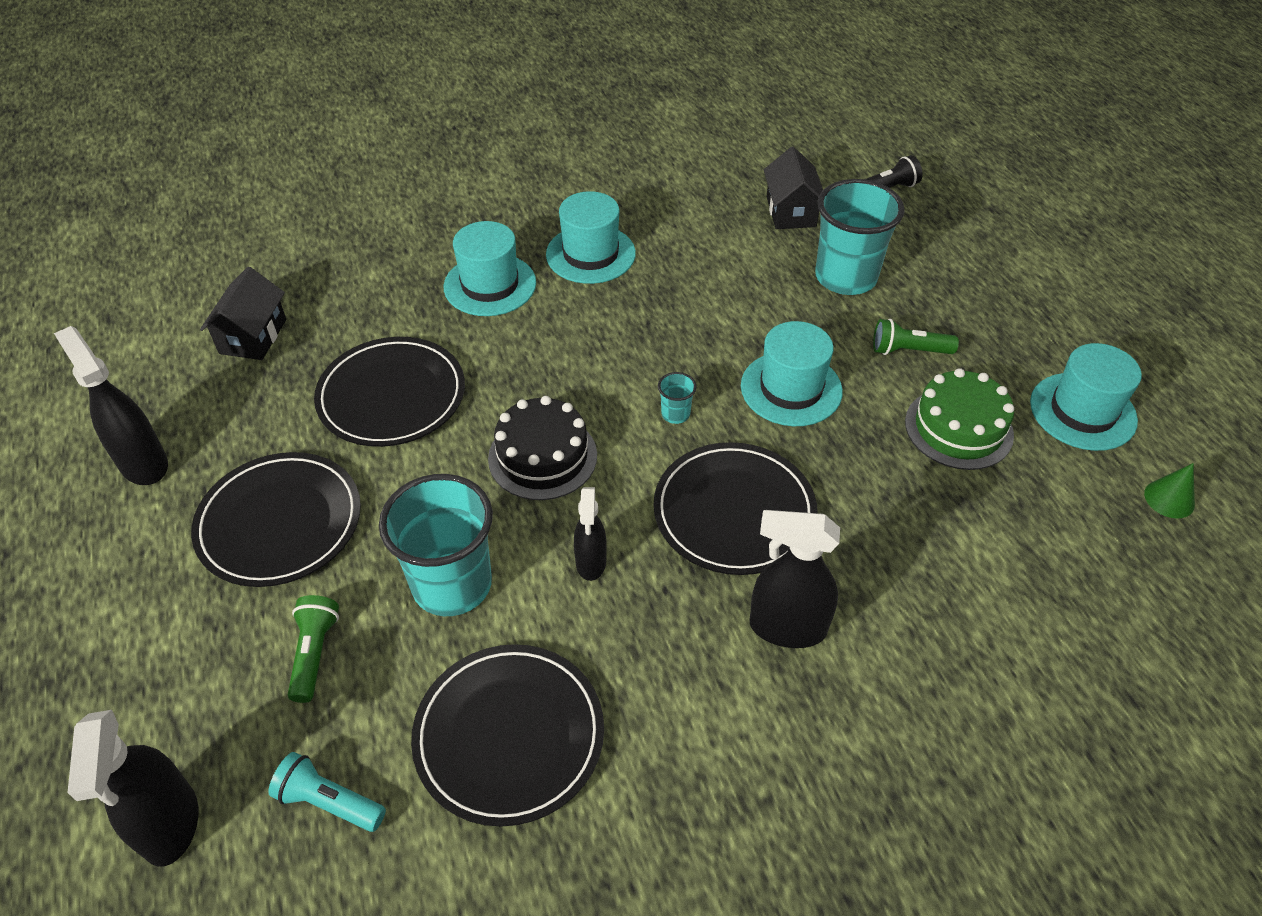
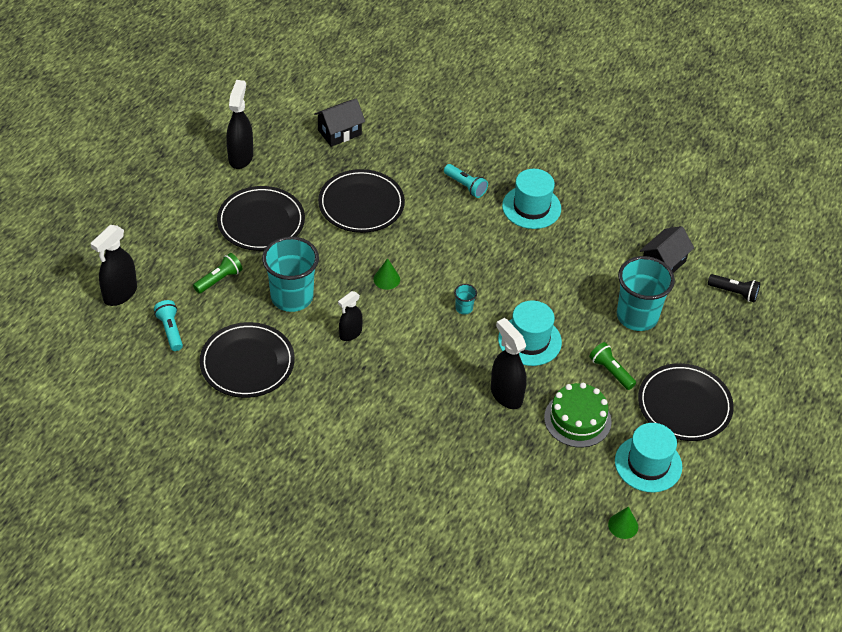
camera: 45 degrees right, 0 degrees up
turquoise hat [444,221,536,316] -> turquoise flashlight [444,164,488,198]
black cake [488,396,597,500] -> green cone [373,258,400,290]
black plate [653,442,818,575] -> black plate moved to [638,363,734,441]
black spray bottle [749,510,840,648] -> black spray bottle moved to [491,318,527,409]

